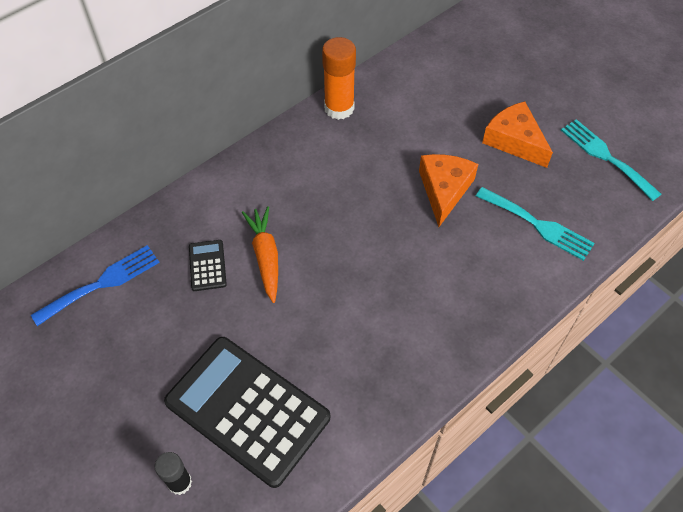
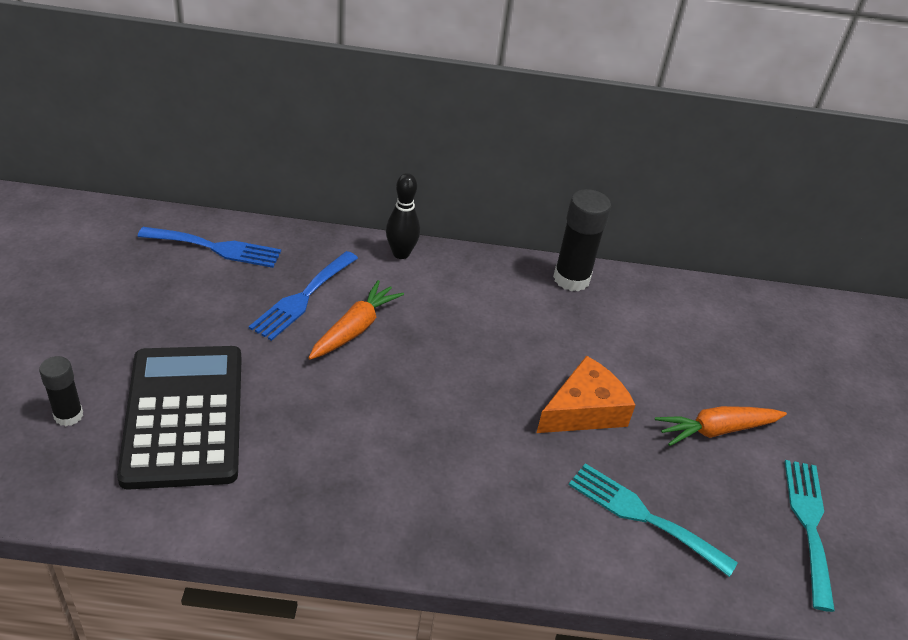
camera: 40 degrees right, 15 degrees down
black calculator [189,240,227,291] -> blue fork [249,251,358,341]
orange glue stick [322,37,356,120] -> black glue stick [553,189,611,291]
turquoise fork [476,187,595,261] -> turquoise fork turned 135 degrees clockwise [569,463,738,577]
orange cheese [482,101,553,168] -> orange carrot [655,406,787,446]
none -> black bowling pin [386,173,420,259]

